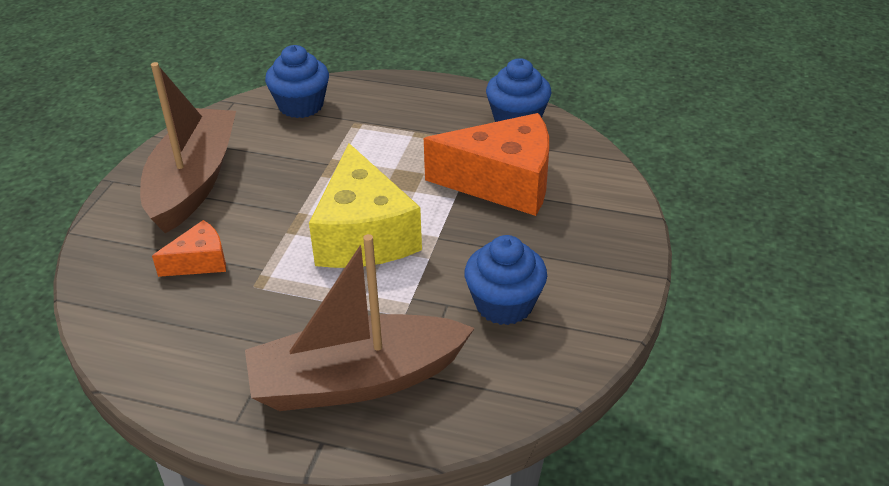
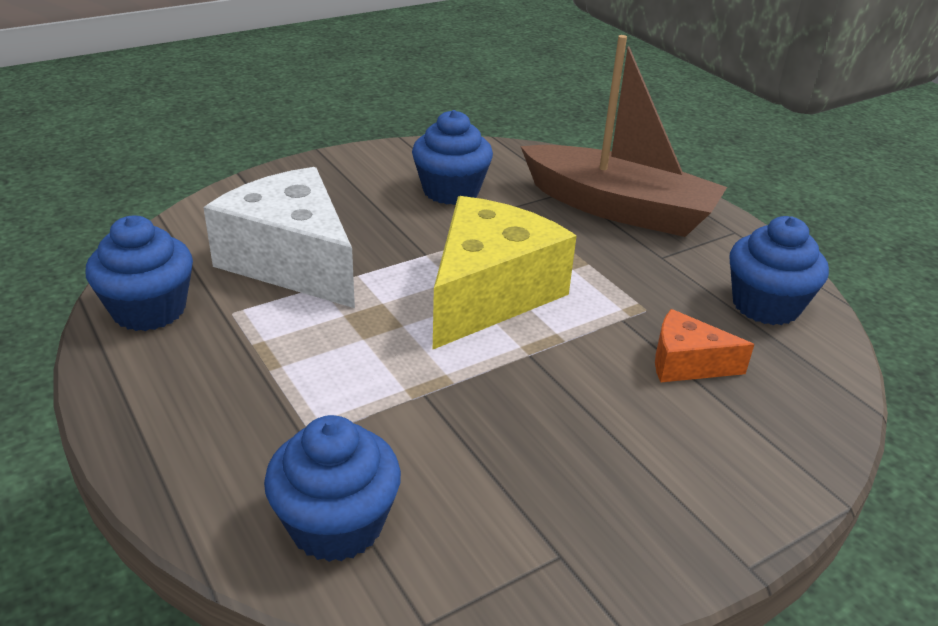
camera: 140 degrees left, 5 degrees down
brown boat [140,62,236,234] -> none
orange cheese [424,113,549,216] -> white cheese [203,167,355,308]
none -> blue cupcake [730,216,829,325]

